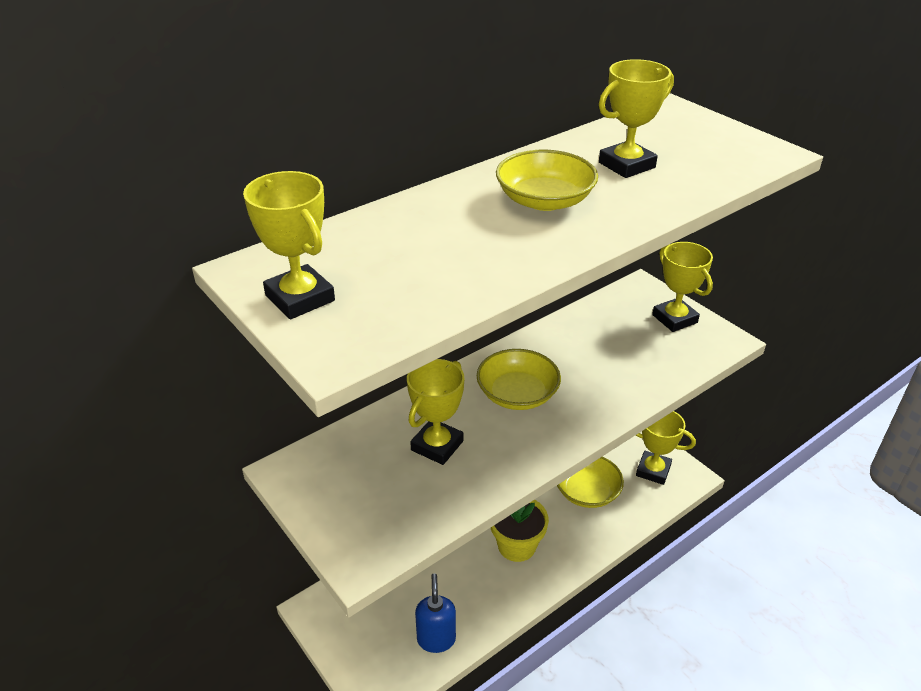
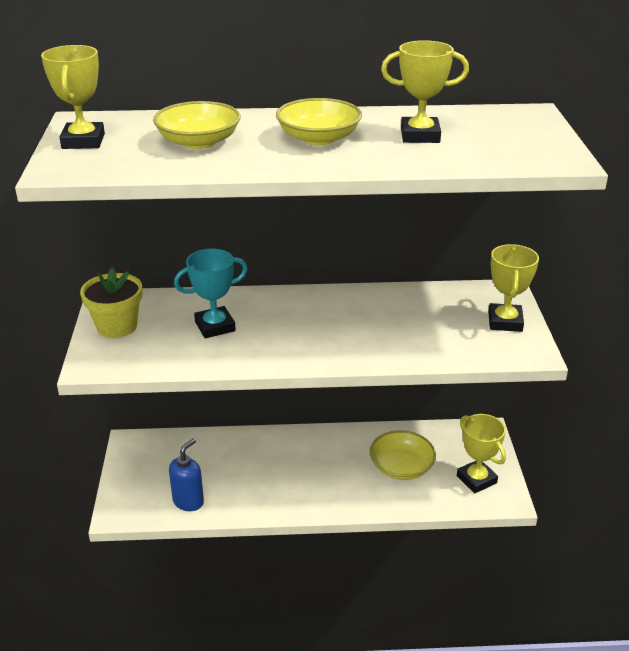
camera: 35 degrees right, 5 degrees down
yellow trophy [407,359,464,465] -> turquoise trophy [174,248,248,338]
yellow bowl [477,349,561,410] -> yellow bowl moved to [153,101,240,149]
yellow flower pot [491,500,549,562] -> yellow flower pot moved to [80,268,143,338]

